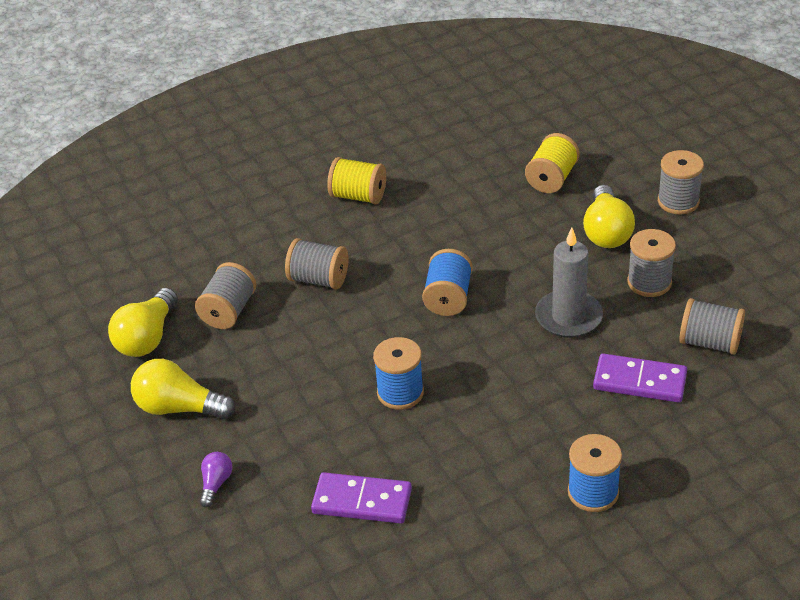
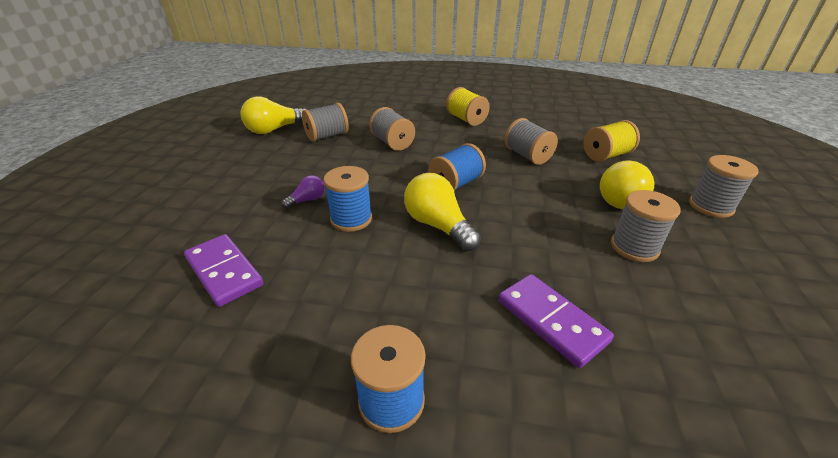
camera: 35 degrees right, 5 degrees down
yellow light bulb [131,359,235,420] -> yellow light bulb moved to [404,173,481,251]
purple light bulb [200,452,232,508] -> purple light bulb moved to [281,175,325,209]
grey candle [535,228,603,338] -> none
grey spool [679,298,745,355] -> grey spool moved to [504,118,558,165]

